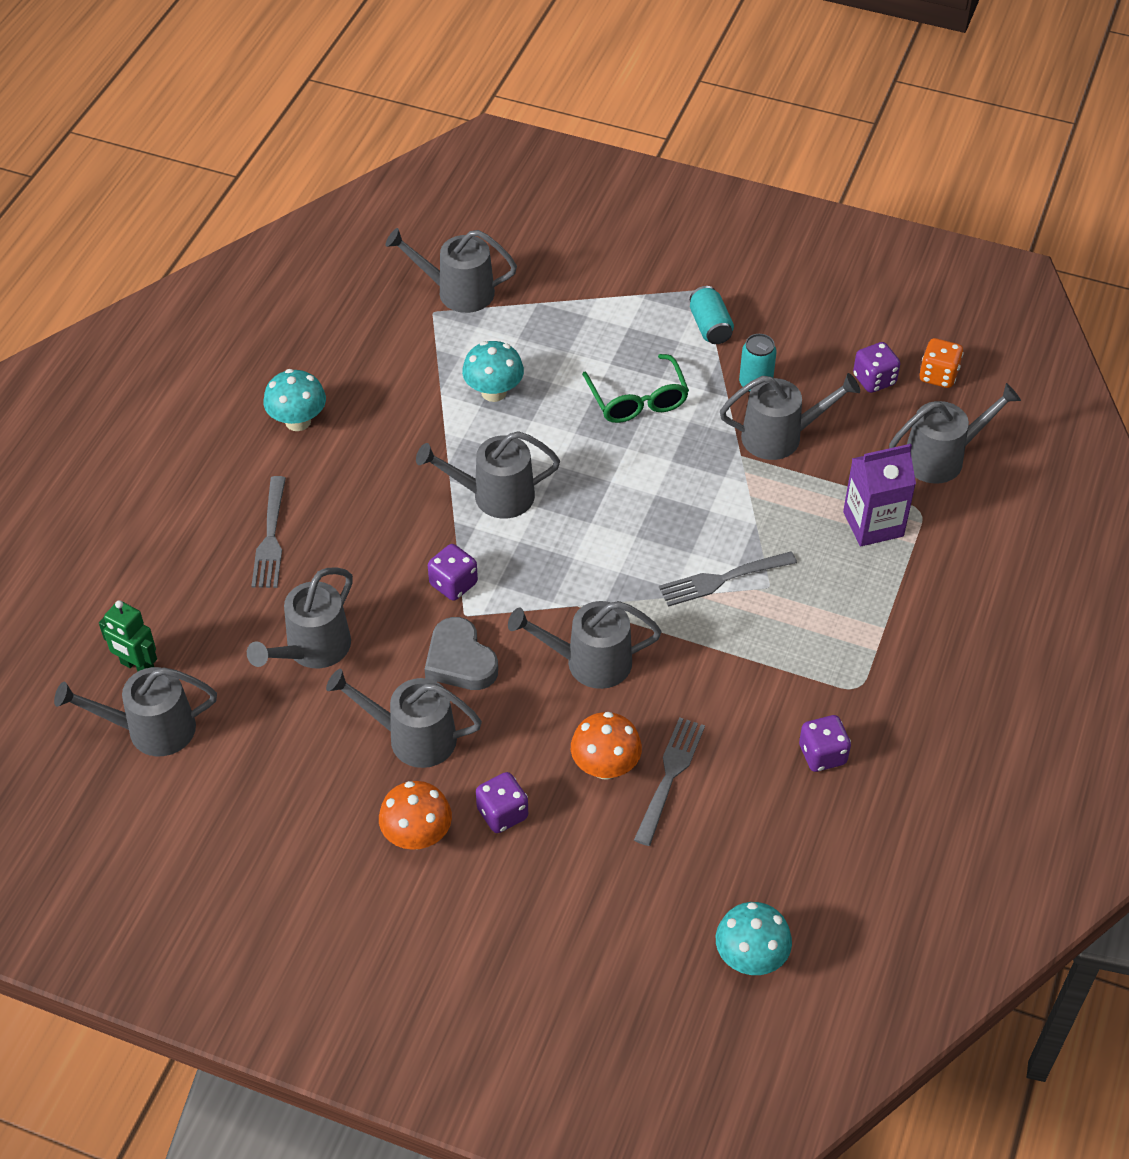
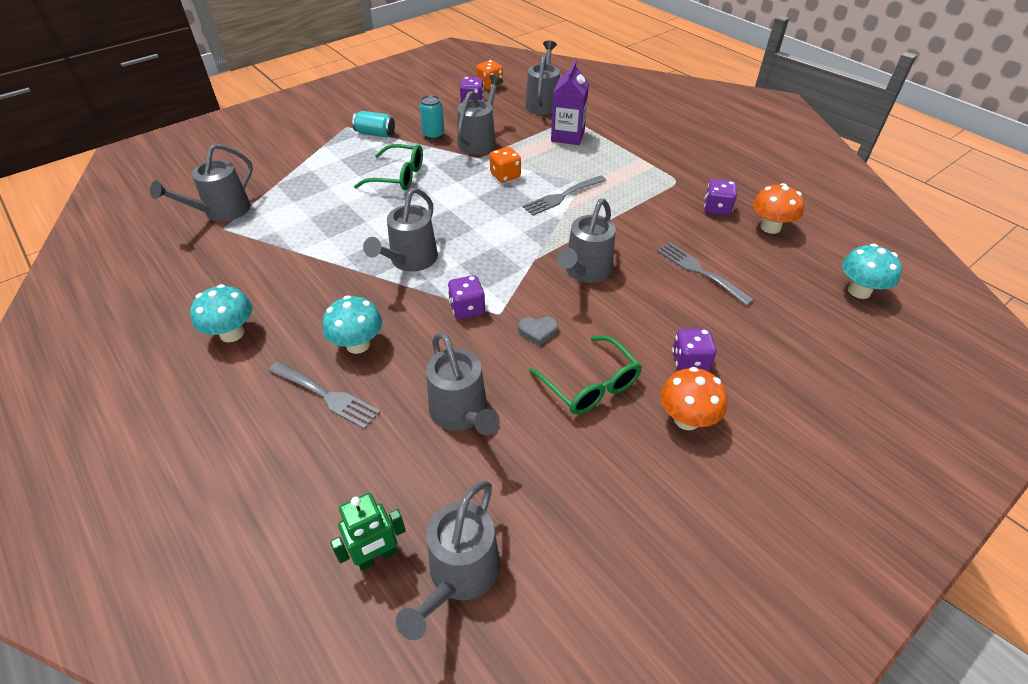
camera: 60 degrees left, 5 degrees down
grey watering can [326,669,482,768] -> green glasses [529,336,642,415]
grey heart [424,617,498,690] -> grey heart [518,317,558,346], size x0.57
turquoise mushroom [462,341,524,402] -> turquoise mushroom moved to [323,295,382,354]
orange mushroom [571,712,642,780] -> orange mushroom moved to [753,183,804,234]
grey fork [659,551,797,607] -> grey fork turned 45 degrees clockwise [522,175,606,216]
none -> orange dice [490,147,521,183]

